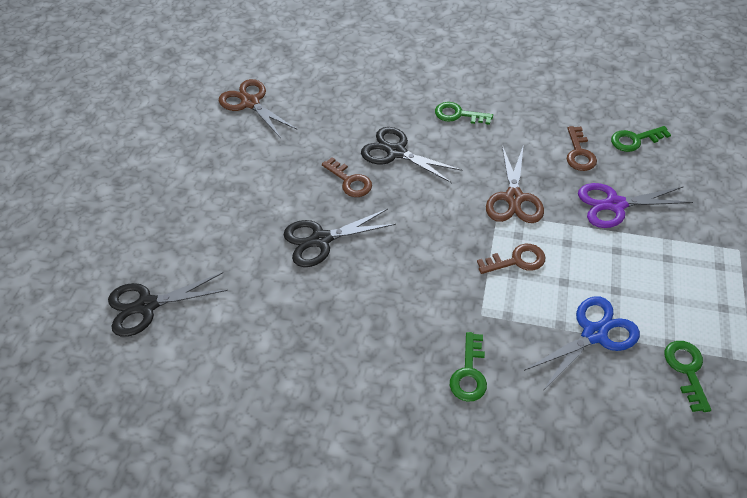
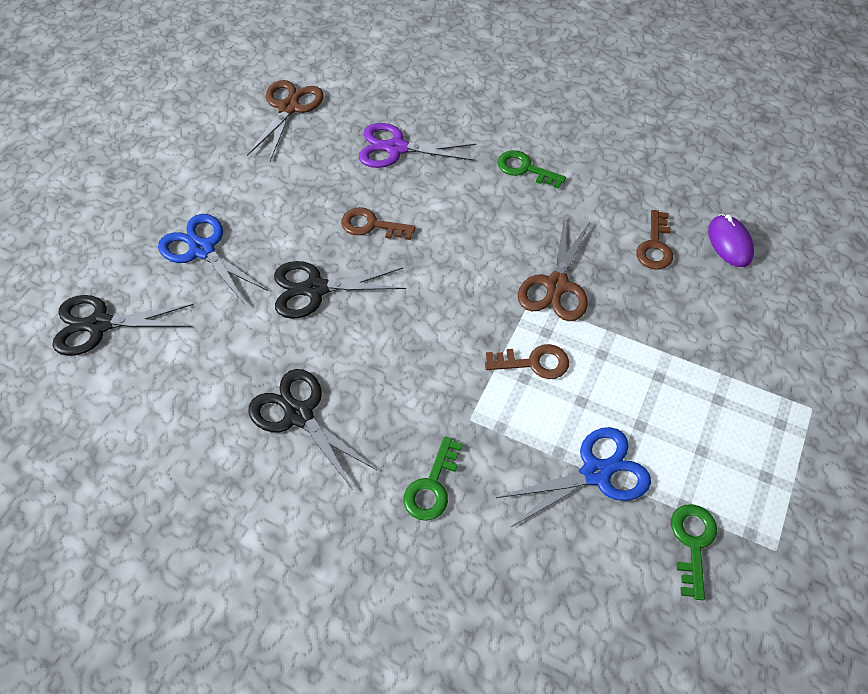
camera: 10 degrees right, 5 degrees up
brown scissors [219,79,297,138] -> brown scissors turned 45 degrees clockwise [247,80,324,161]
brown key [322,157,372,197] -> brown key turned 135 degrees clockwise [341,207,416,240]
black scissors [361,127,462,183] -> black scissors moved to [248,369,377,490]
purple scissors [578,183,693,228] -> purple scissors moved to [359,123,476,168]
green key [611,126,671,152] -> purple mouse [708,214,754,267]
none -> blue scissors [158,214,268,305]

